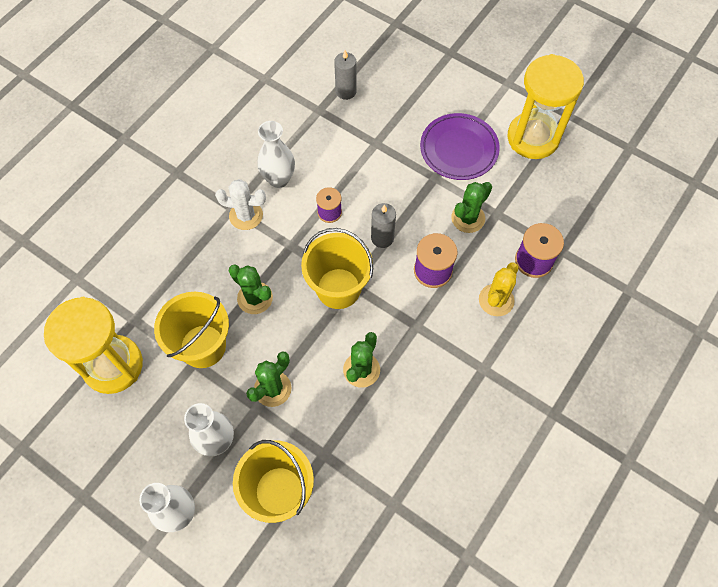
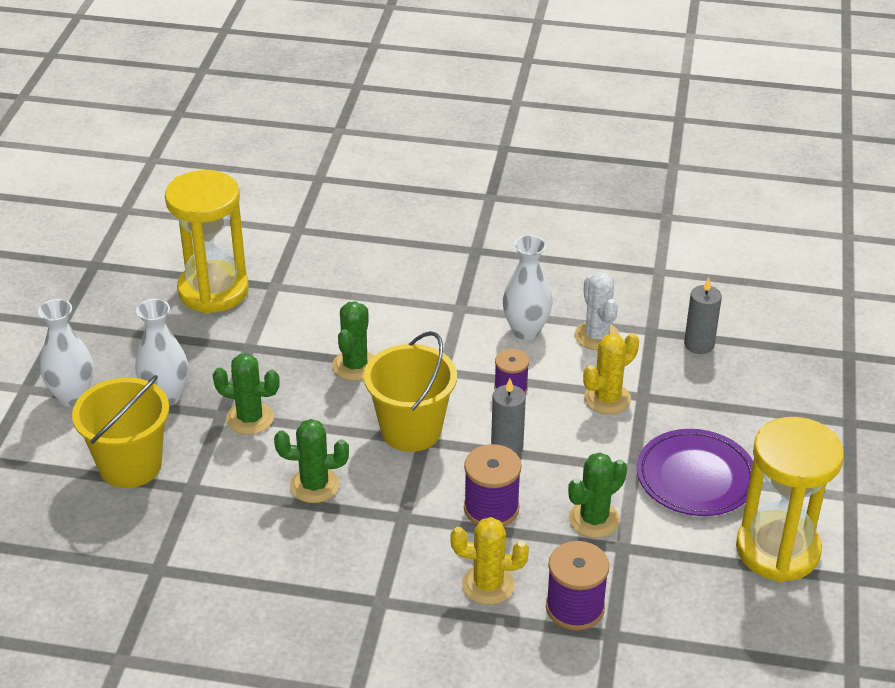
camera: 65 degrees right, 25 degrees down
yellow bucket [154,292,229,368] -> none
white cactus [215,179,266,230] -> white cactus moved to [575,272,620,350]
green cactus [451,182,492,233] -> green cactus turned 60 degrees counterclockwise [568,453,627,538]
none -> yellow cactus [583,333,639,414]

